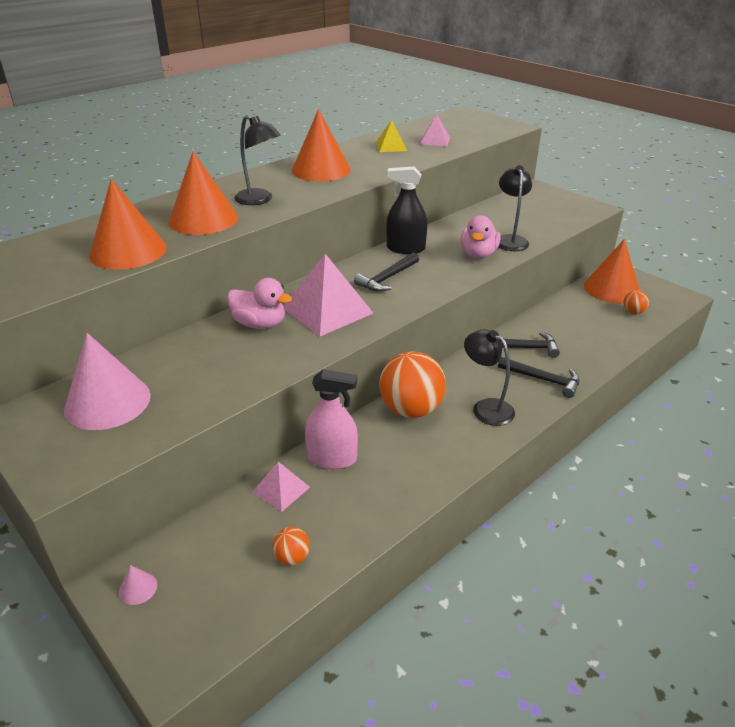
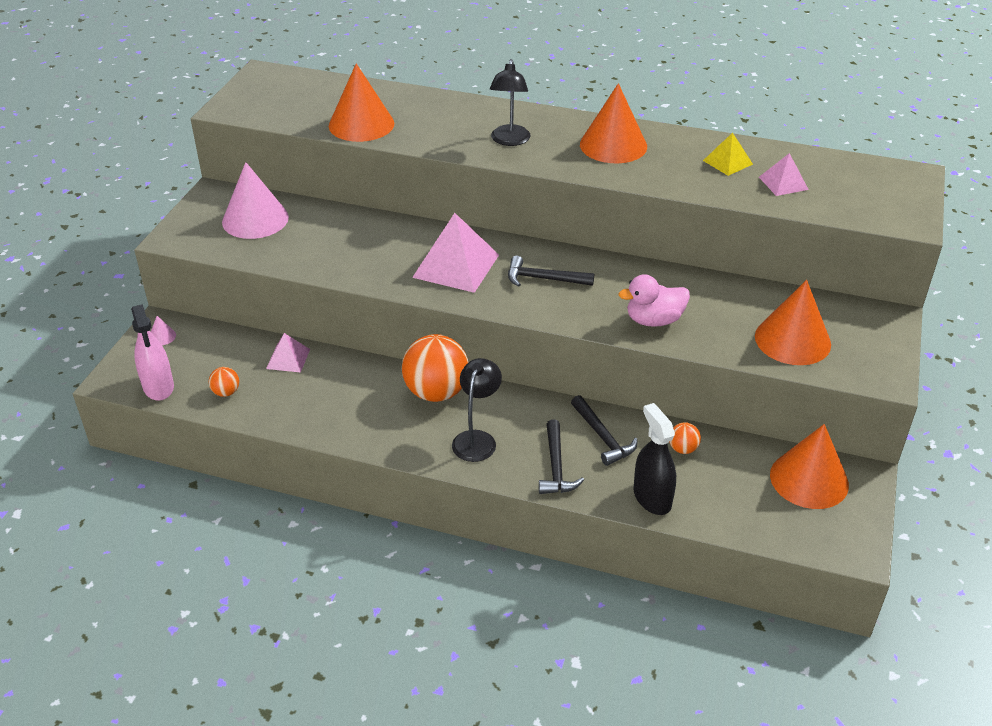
camera: 60 degrees right, 5 degrees up
orange cone [169,152,238,235] -> orange cone moved to [755,280,831,365]
pink duck [227,278,292,329] -> none
pink spray bottle [305,369,358,469] -> pink spray bottle moved to [131,304,174,401]
black spray bottle [386,167,427,254] -> black spray bottle moved to [633,403,676,515]
black lamp [498,165,532,251] -> none
orange ball [623,290,649,314] -> orange ball moved to [669,422,701,454]

